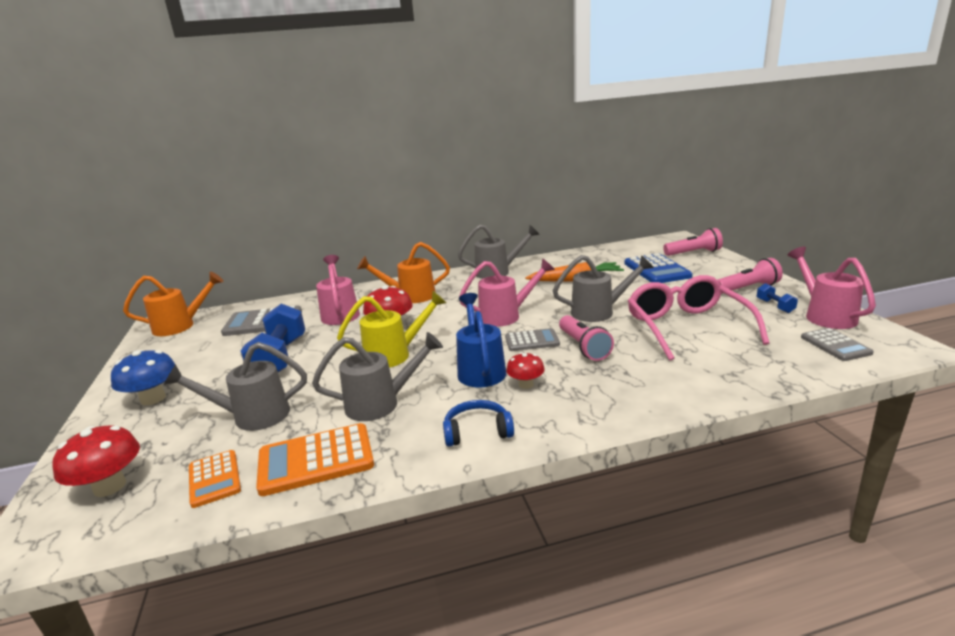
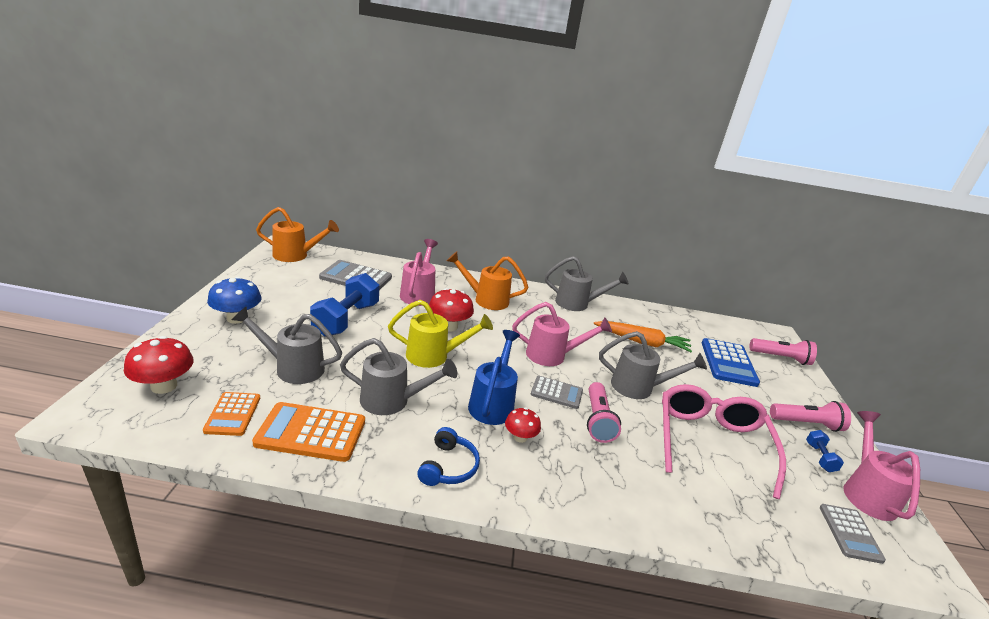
camera: 15 degrees right, 5 degrees up
blue headphones [443,400,514,447] -> blue headphones turned 90 degrees clockwise [417,427,480,486]

